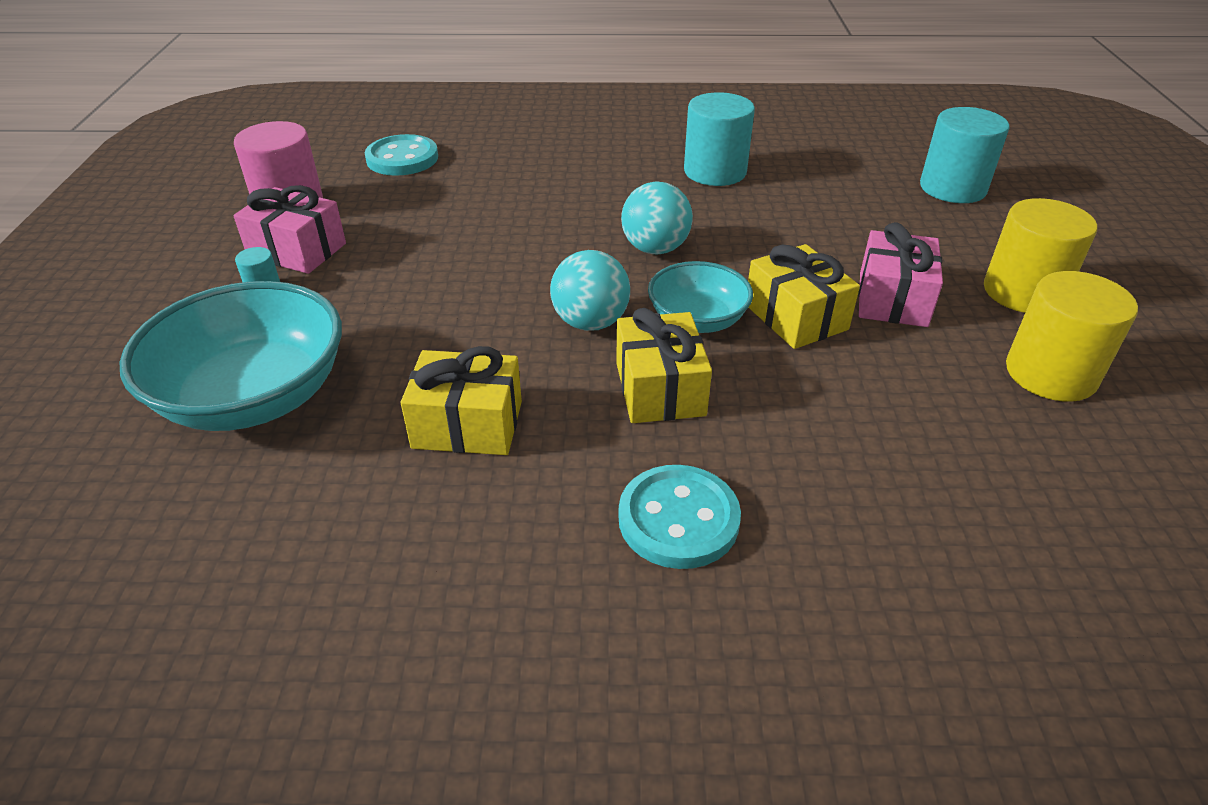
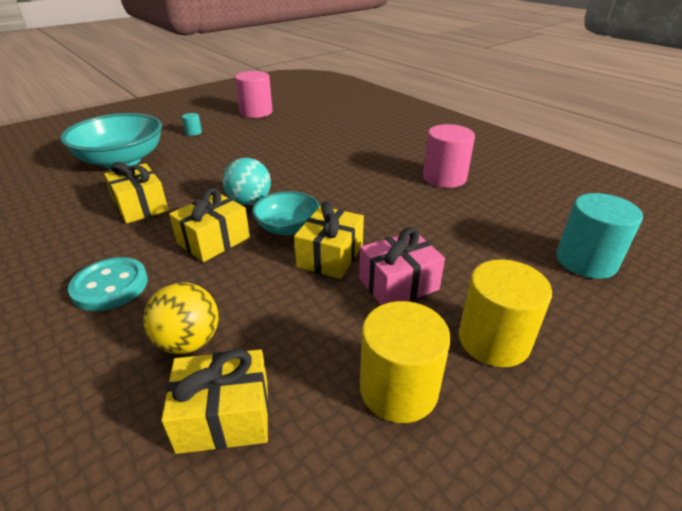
camera: 50 degrees right, 5 degrees down
pink gift [233,185,346,274] -> none
turquoise button [365,134,438,176] -> none
turquoise ball [621,181,693,254] -> none
turquoise cylinder [684,92,755,186] -> pink cylinder [423,124,475,188]
none -> yellow ball [143,282,218,354]
none -> yellow gift [161,349,269,454]

